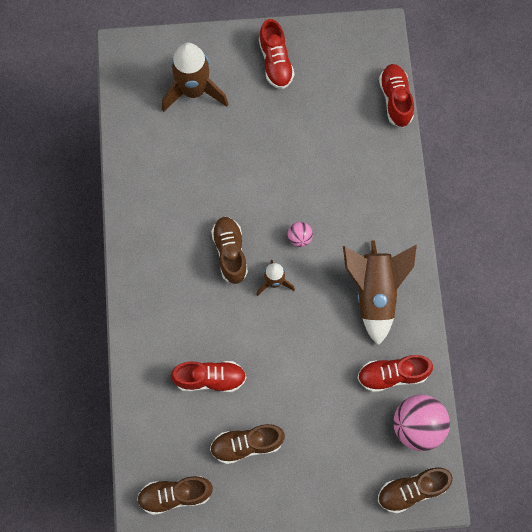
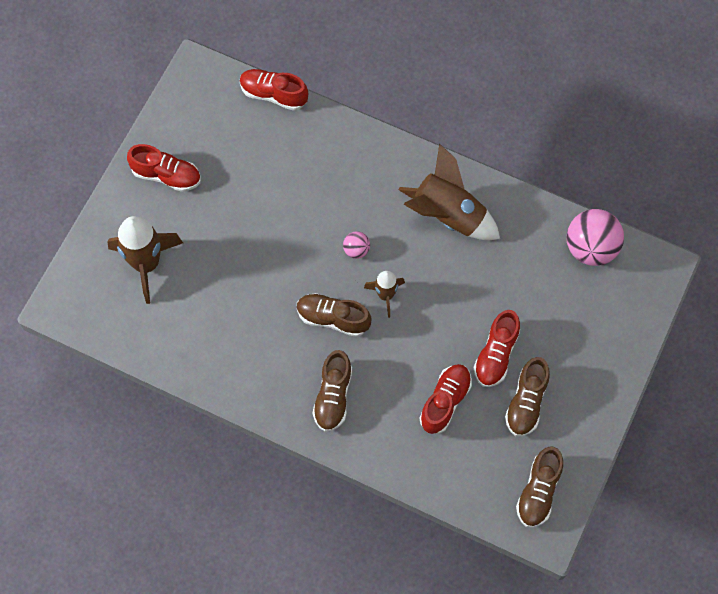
camera: 60 degrees left, 5 degrees down
red shoe [357,355,433,392] -> red shoe moved to [474,310,520,387]
brown shoe [378,467,453,514] -> brown shoe moved to [312,350,352,432]

